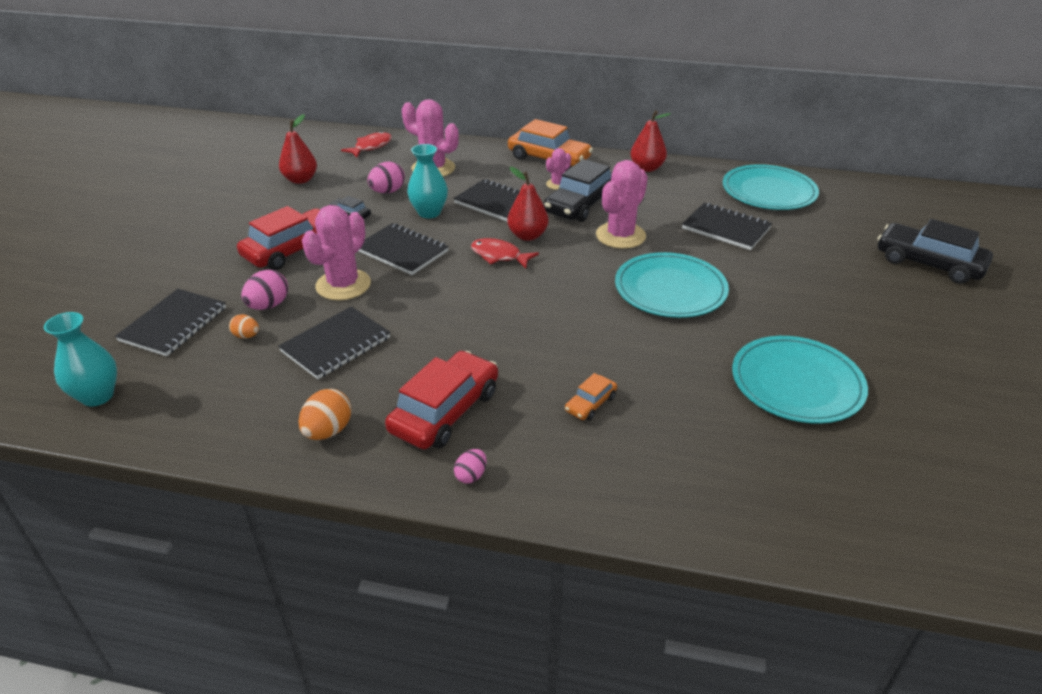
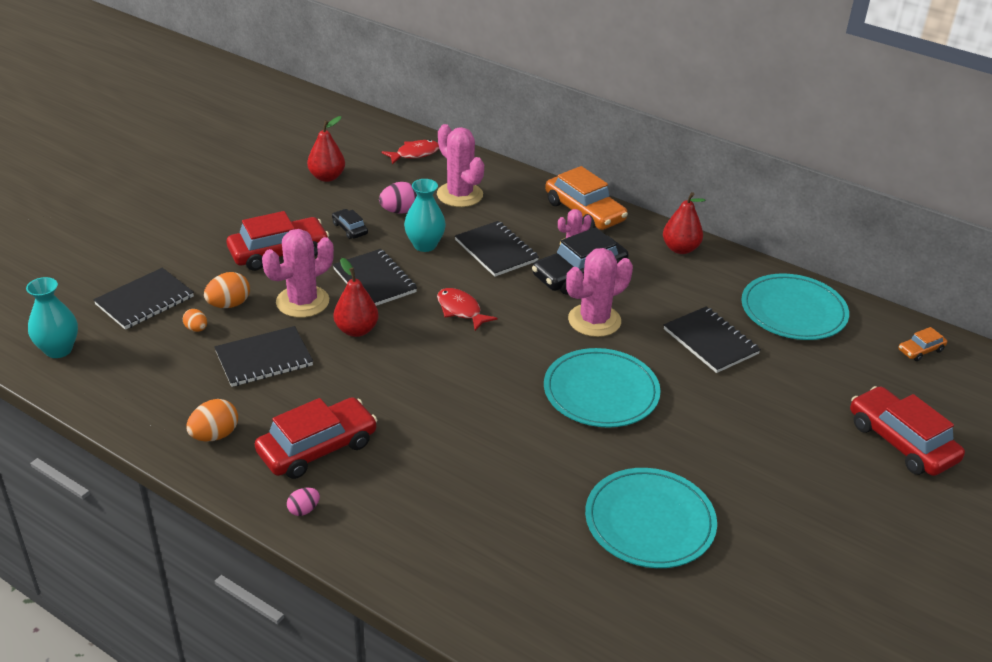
camera: 20 degrees right, 0 degrees up
pink egg [241,270,288,310] -> orange egg [204,272,250,308]
red pear [507,167,548,241] -> red pear moved to [334,258,379,337]
orange car [565,373,617,420] -> orange car moved to [898,327,947,361]
black car [877,219,993,284] -> red car [850,386,965,476]

